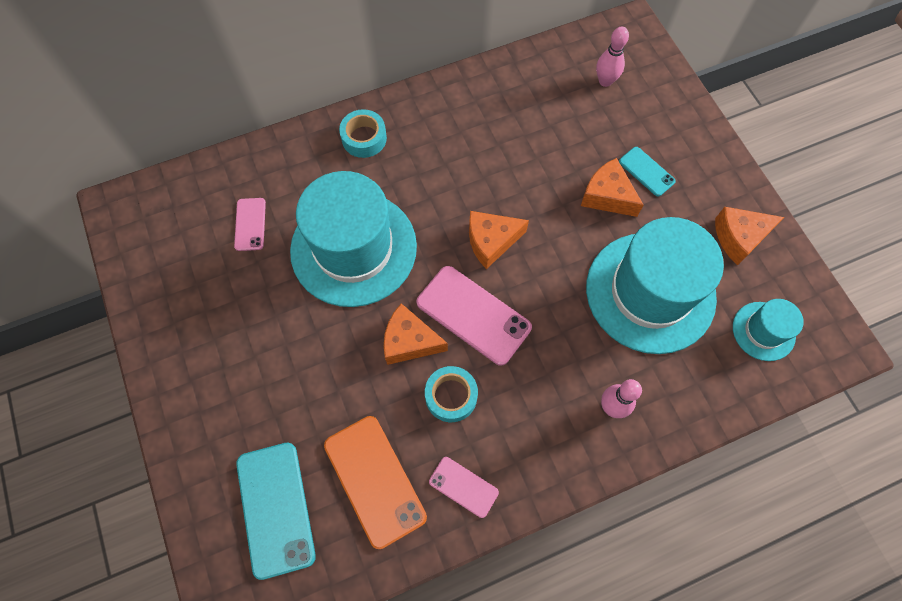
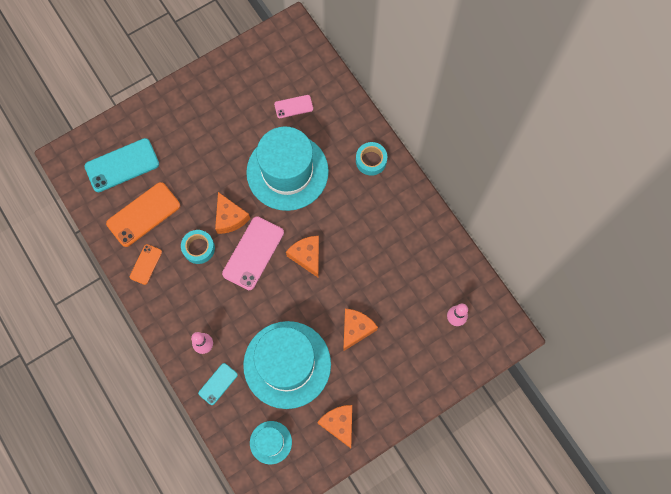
camera: 80 degrees right, 5 degrees up
orange cheese [384,303,448,365] -> orange cheese turned 150 degrees clockwise [215,192,250,234]
pink phone [429,457,499,518] -> orange phone [130,244,162,285]
turquoise phone [619,147,676,196] -> turquoise phone moved to [198,363,238,405]

